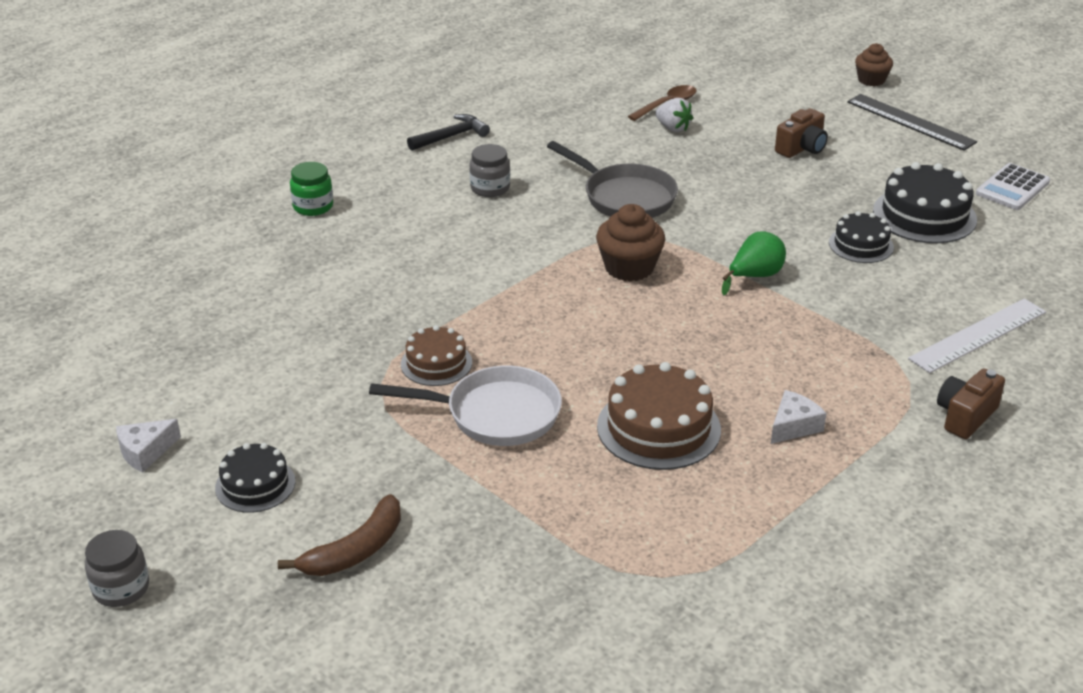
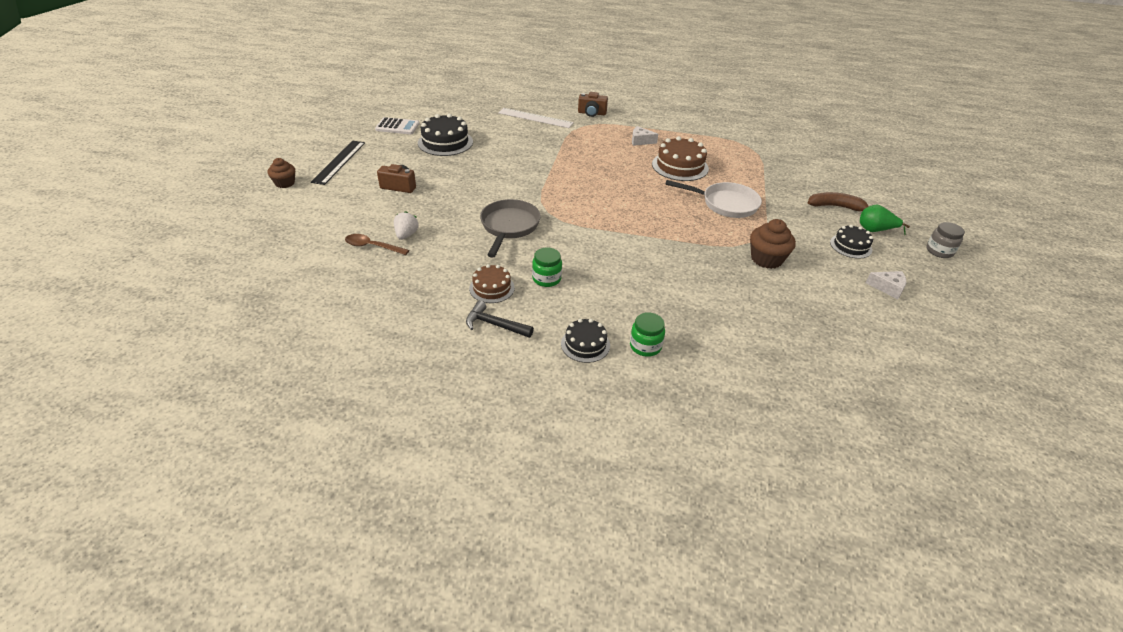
camera: 125 degrees left, 5 degrees up
white pan [369,366,562,446] -> white pan turned 135 degrees clockwise [665,180,762,218]
brown cake [401,325,472,386] -> brown cake moved to [469,264,515,303]
grey jar [469,144,510,197] -> green jar [532,247,562,287]
brown cupcake [596,204,665,282] -> brown cupcake moved to [750,219,796,269]
green pear [722,231,786,296] -> green pear moved to [860,205,910,234]
black cake [829,211,894,263] -> black cake moved to [561,319,610,363]

